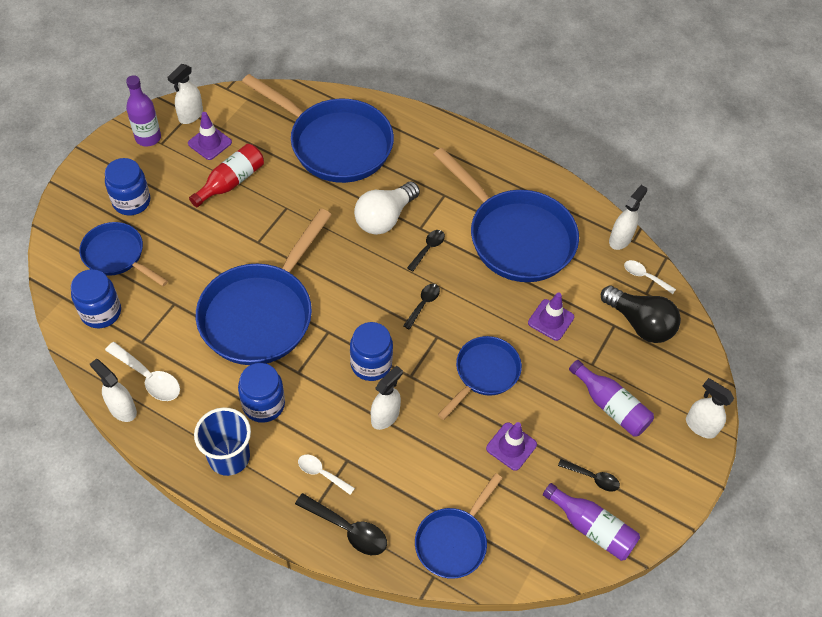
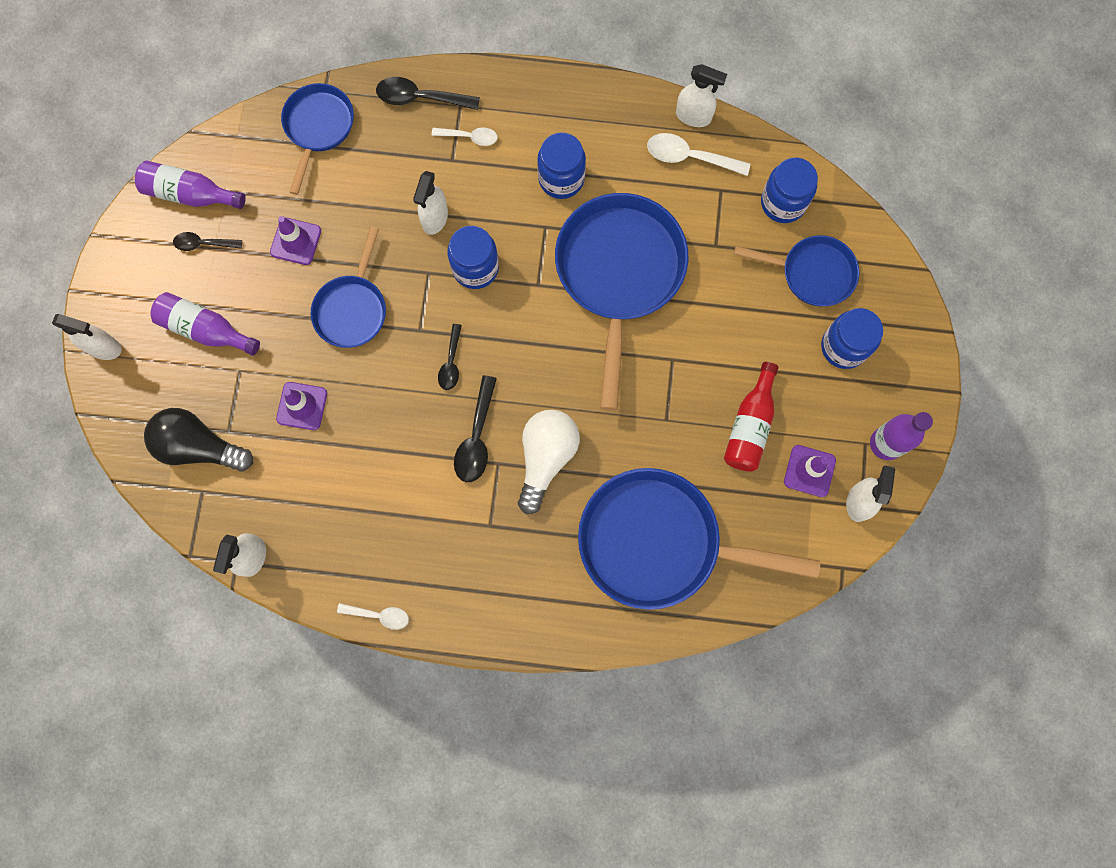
camera: 160 degrees right, 20 degrees up
blue cup [194,407,251,476] -> none
black spoon [407,230,445,272] -> black spoon [454,375,497,482], size x1.57
blue pan [433,148,579,282] -> none
white spoon [624,260,676,294] -> white spoon moved to [337,603,409,630]

